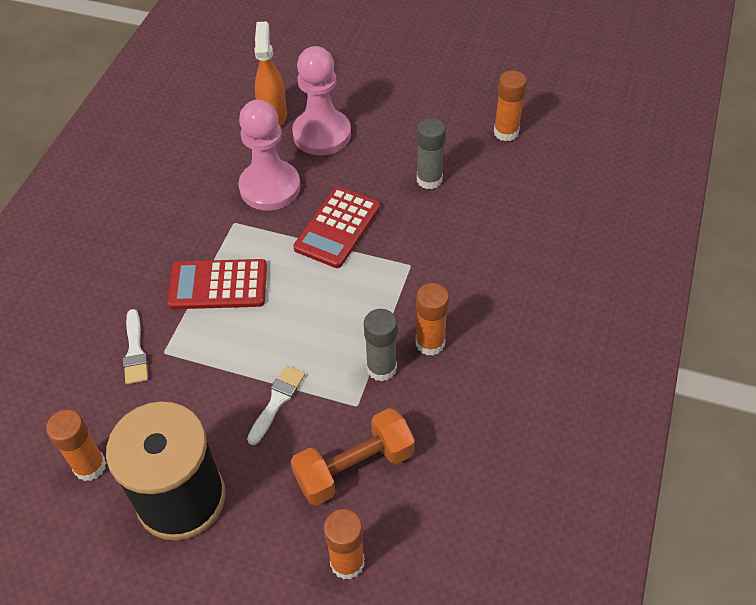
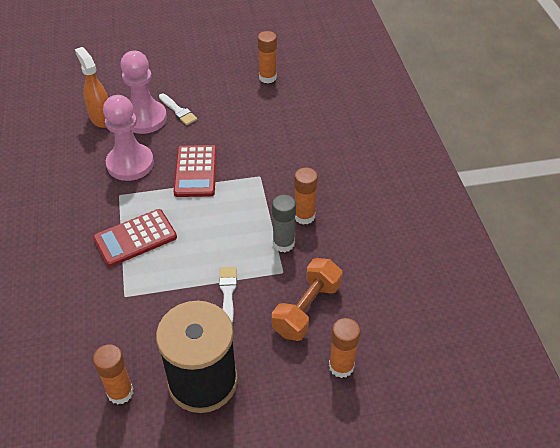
camera: 30 degrees left, 5 degrees down
white brush [123,309,148,384] -> white brush moved to [159,93,198,125]
grey glue stick [417,118,446,189] -> none

